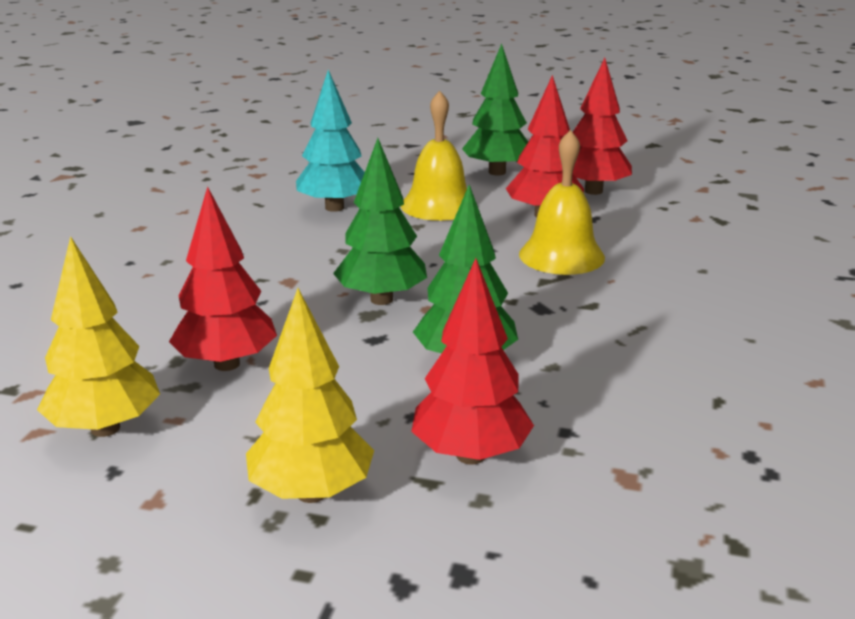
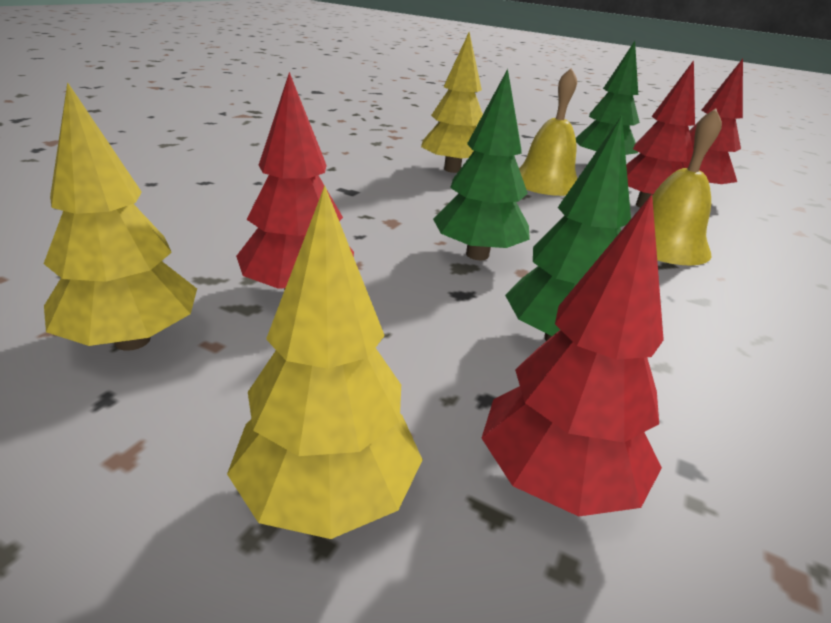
camera: 10 degrees right, 5 degrees up
turquoise tree [296,70,365,212] -> yellow tree [421,32,483,173]

